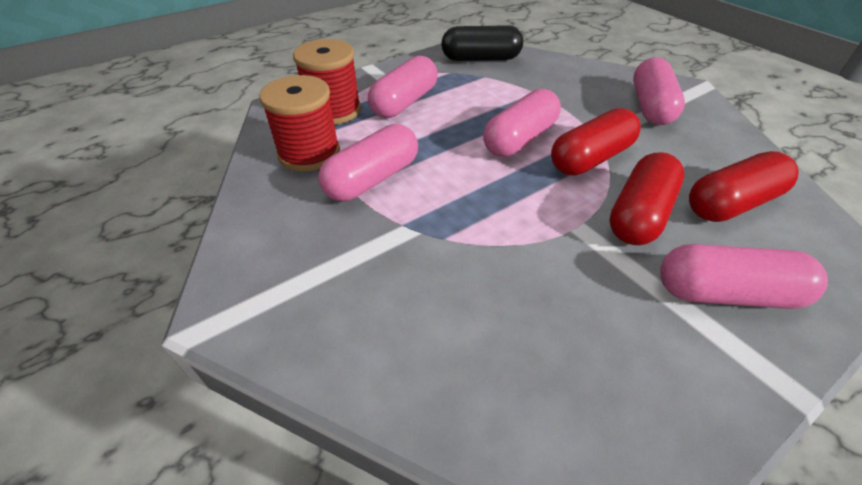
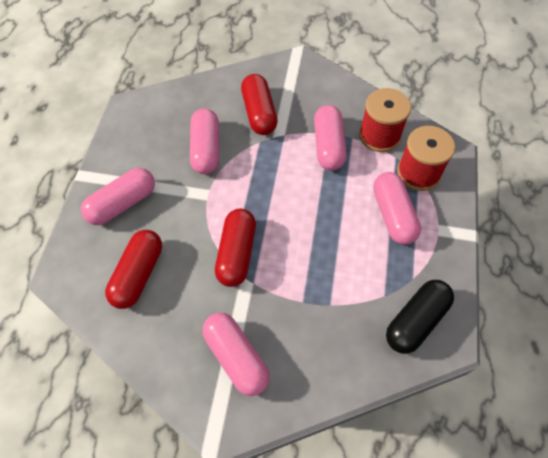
camera: 135 degrees right, 15 degrees up
pink capsule [483,89,561,157] -> pink capsule moved to [190,108,219,174]
red capsule [609,152,684,245] -> red capsule moved to [241,74,278,135]

